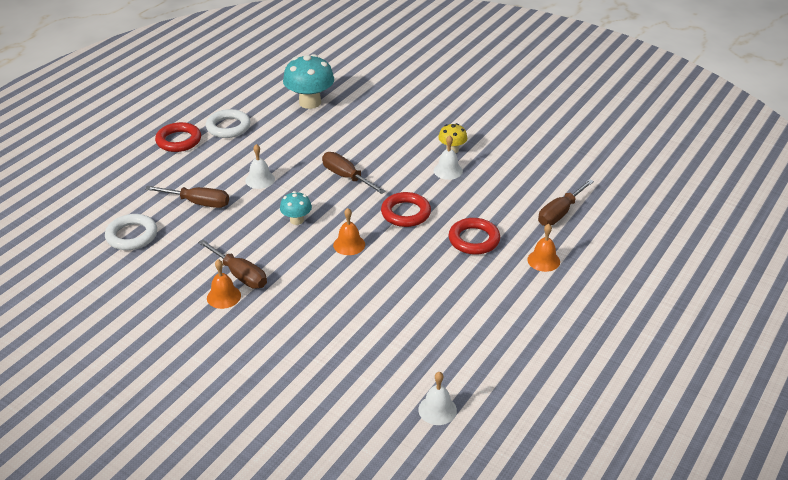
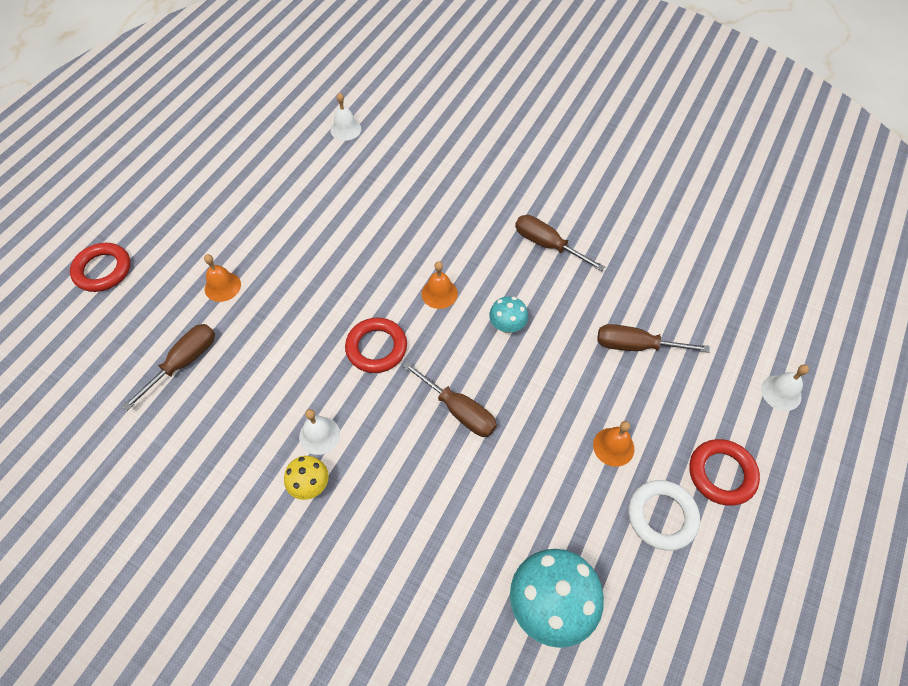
camera: 175 degrees right, 20 degrees up
white ring [105,214,157,250] -> none
orange bell [207,259,241,309] -> orange bell moved to [593,421,634,467]
white bell [245,144,275,189] -> white bell moved to [761,365,809,411]
red ring [449,218,500,255] -> red ring moved to [70,243,131,292]

